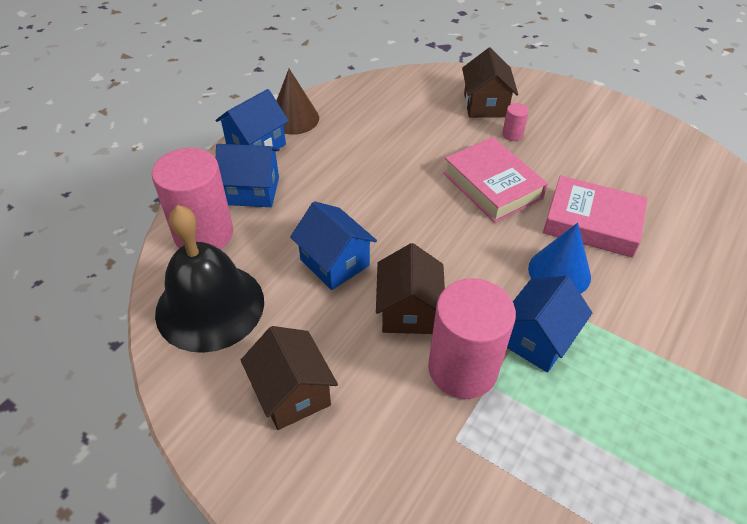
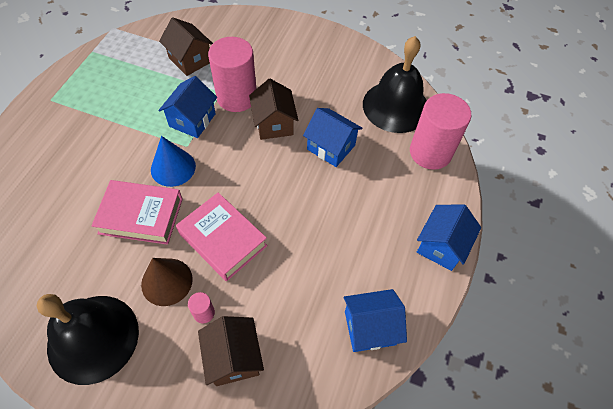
camera: 165 degrees right, 10 degrees up
blue house [216,144,280,207] -> blue house moved to [344,289,407,352]
brown house [241,326,338,430] -> brown house moved to [159,17,213,76]
brown cone [276,69,319,135] -> brown cone moved to [141,258,193,306]
none -> black bell [37,294,139,385]

